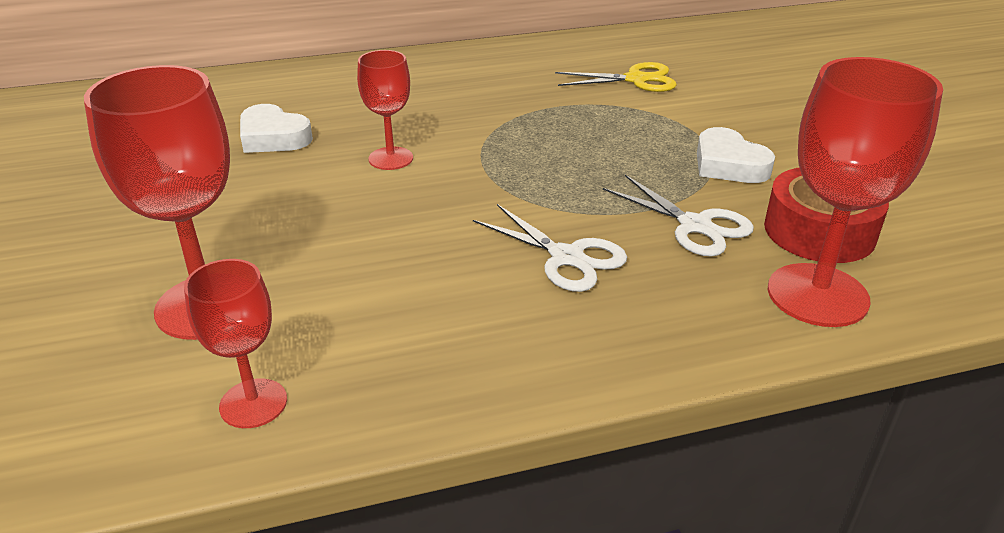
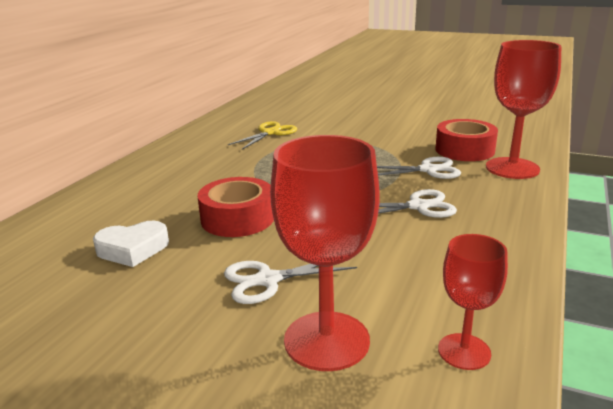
camera: 50 degrees left, 10 degrees down
red goblet [357,50,413,170] -> red tape [197,177,274,237]
white heart [697,127,775,183] -> none
none -> white scissors [224,261,357,304]

